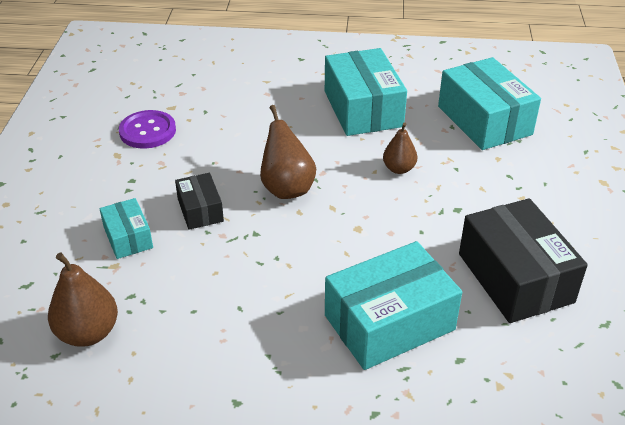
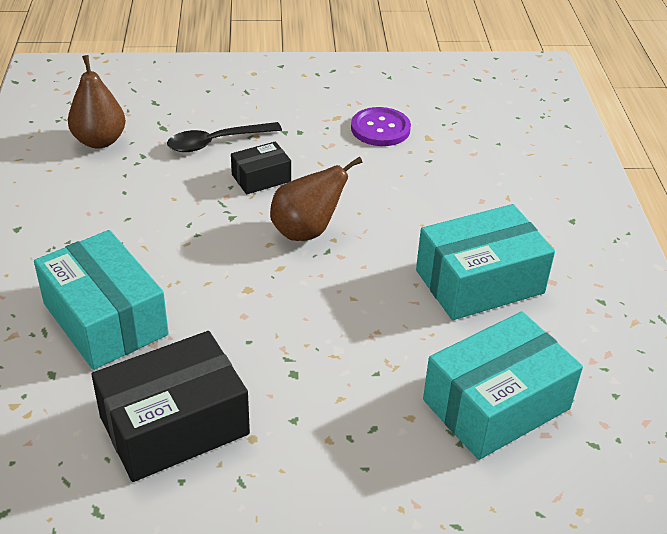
camera: 80 degrees right, 0 degrees up
turquoise box [100,198,153,259] -> black spoon [167,122,282,152]
brown pear [383,123,417,174] -> none

